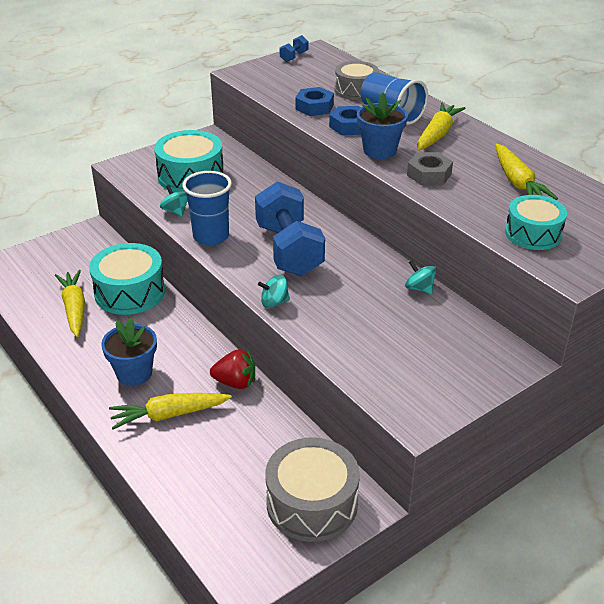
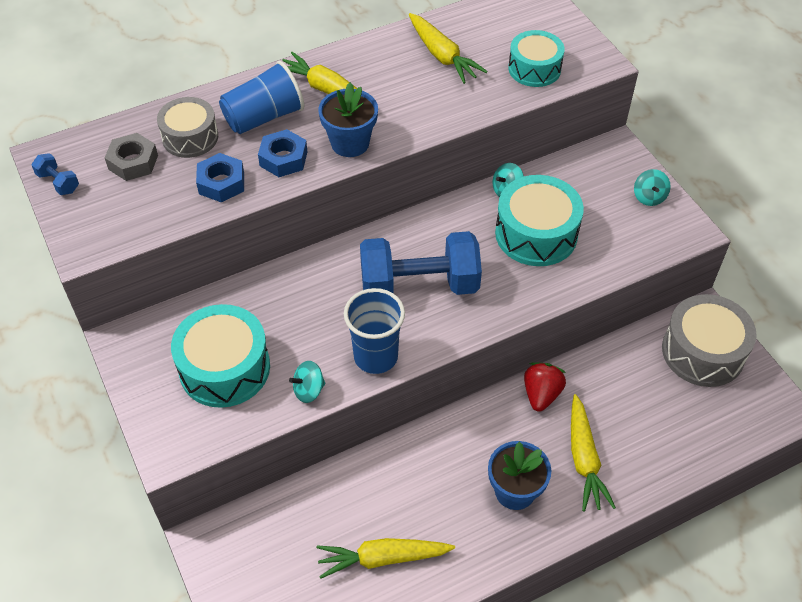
camera: 80 degrees left, 15 degrees up
turquoise drum [89,243,165,315] -> turquoise drum moved to [495,175,584,266]
turquoise spinning top [258,274,290,308] -> turquoise spinning top moved to [634,169,671,206]
grey nut [407,152,453,185] -> grey nut moved to [105,133,158,181]
yellow carrot [495,144,558,200] -> yellow carrot turned 60 degrees clockwise [409,13,488,84]

